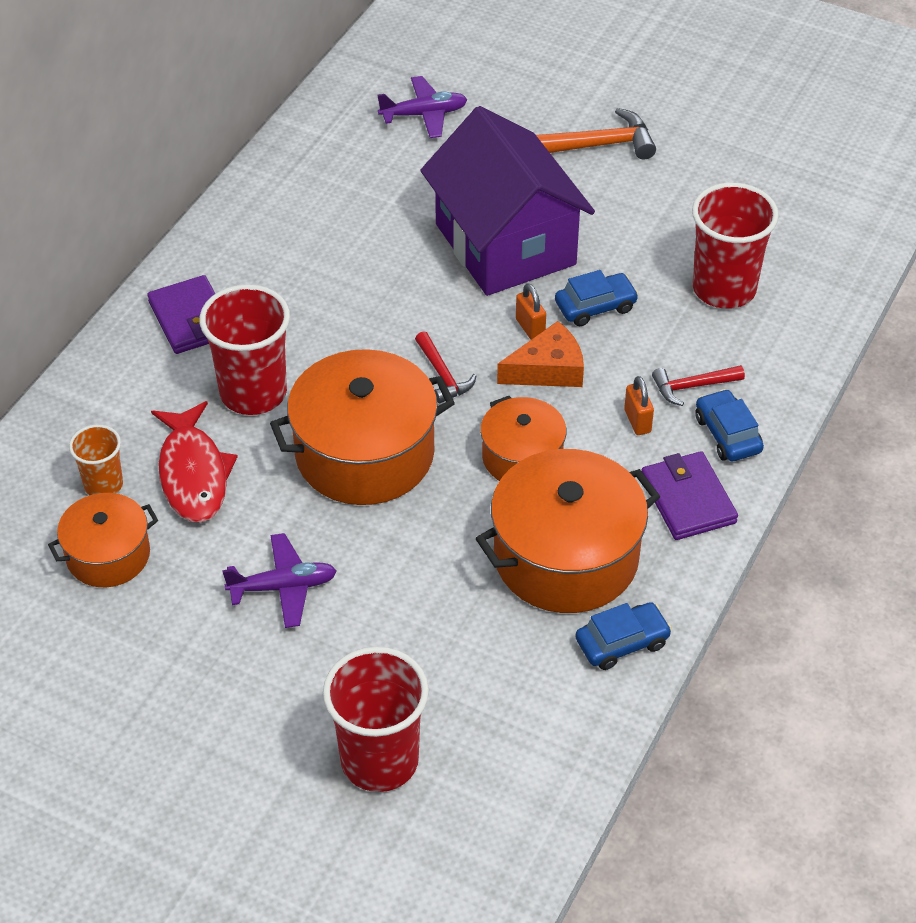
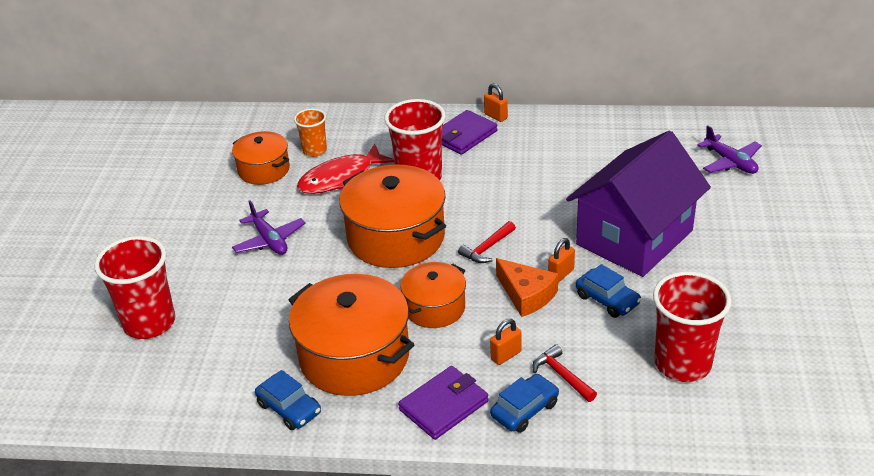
camera: 70 degrees right, 10 degrees down
orange hammer [536,108,656,159] -> none
none -> orange padlock [484,84,508,122]

